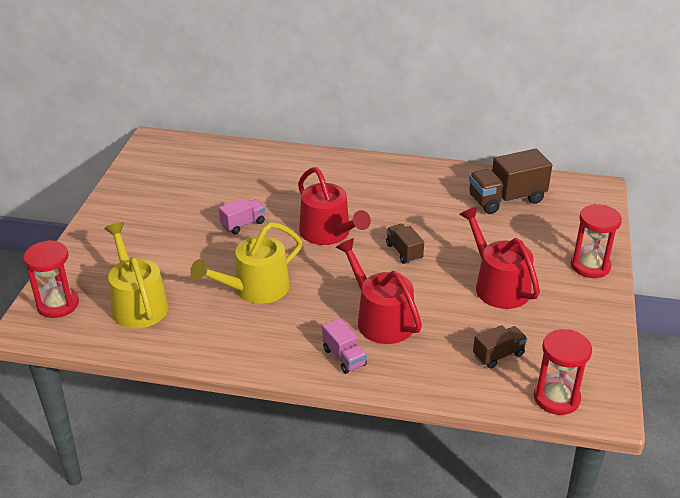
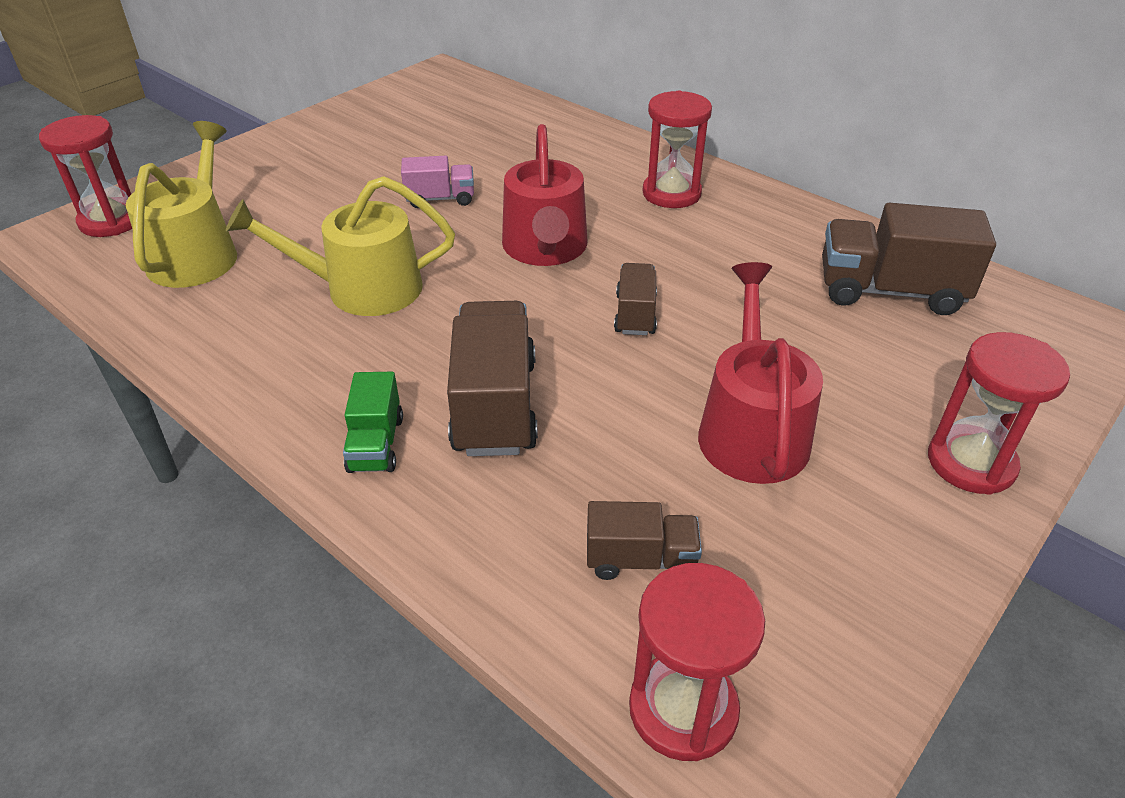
camera: 30 degrees right, 5 degrees up
pink truck [322,318,367,374] -> green truck [343,372,403,473]
red watering can [336,238,422,344] -> brown truck [447,301,538,456]
none -> red hourglass [642,91,712,208]

